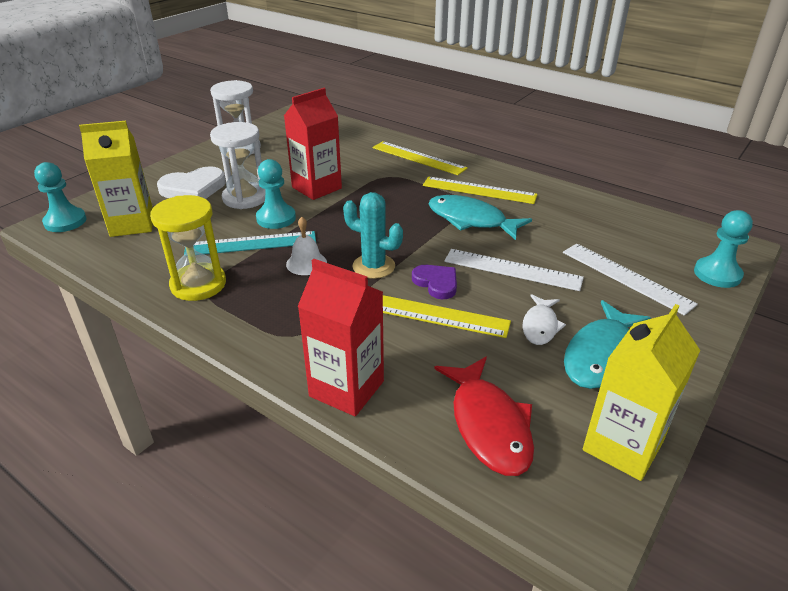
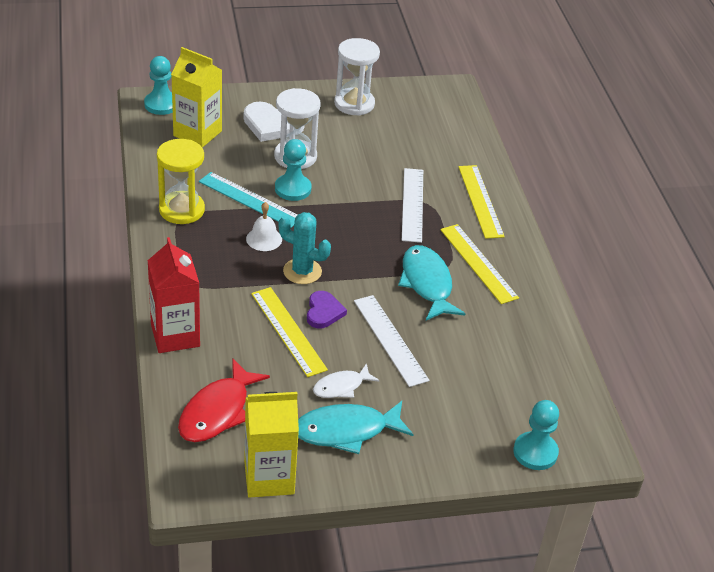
camera: 40 degrees right, 5 degrees up
red carton [284,88,342,200] -> none
turquoise cactus [343,192,403,279] -> turquoise cactus turned 45 degrees counterclockwise [278,212,331,284]
white ruler [563,244,698,316] -> white ruler moved to [402,168,423,243]

